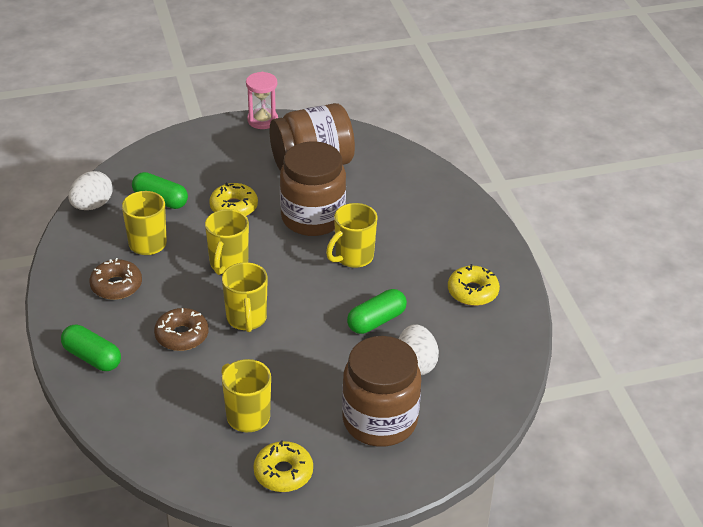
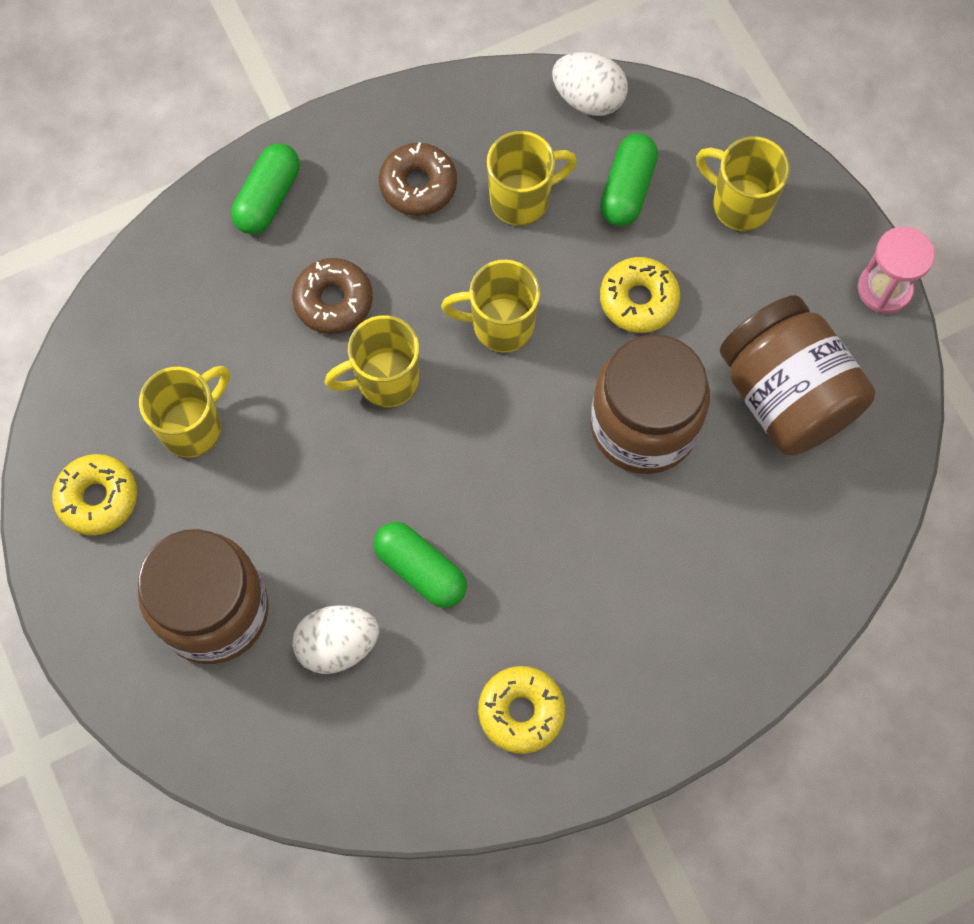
camera: 80 degrees right, 30 degrees up
yellow mug [326,203,377,268] -> yellow mug moved to [696,136,790,231]

